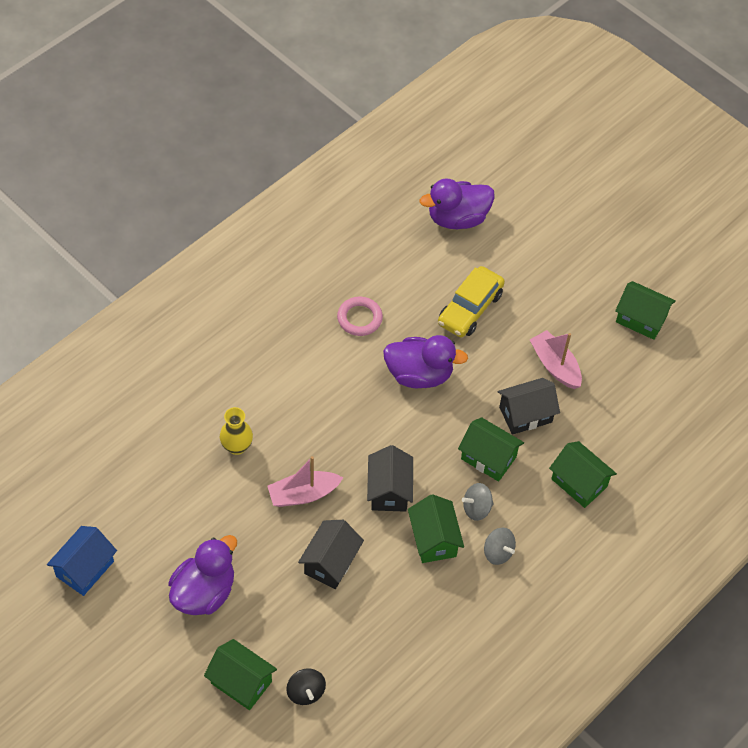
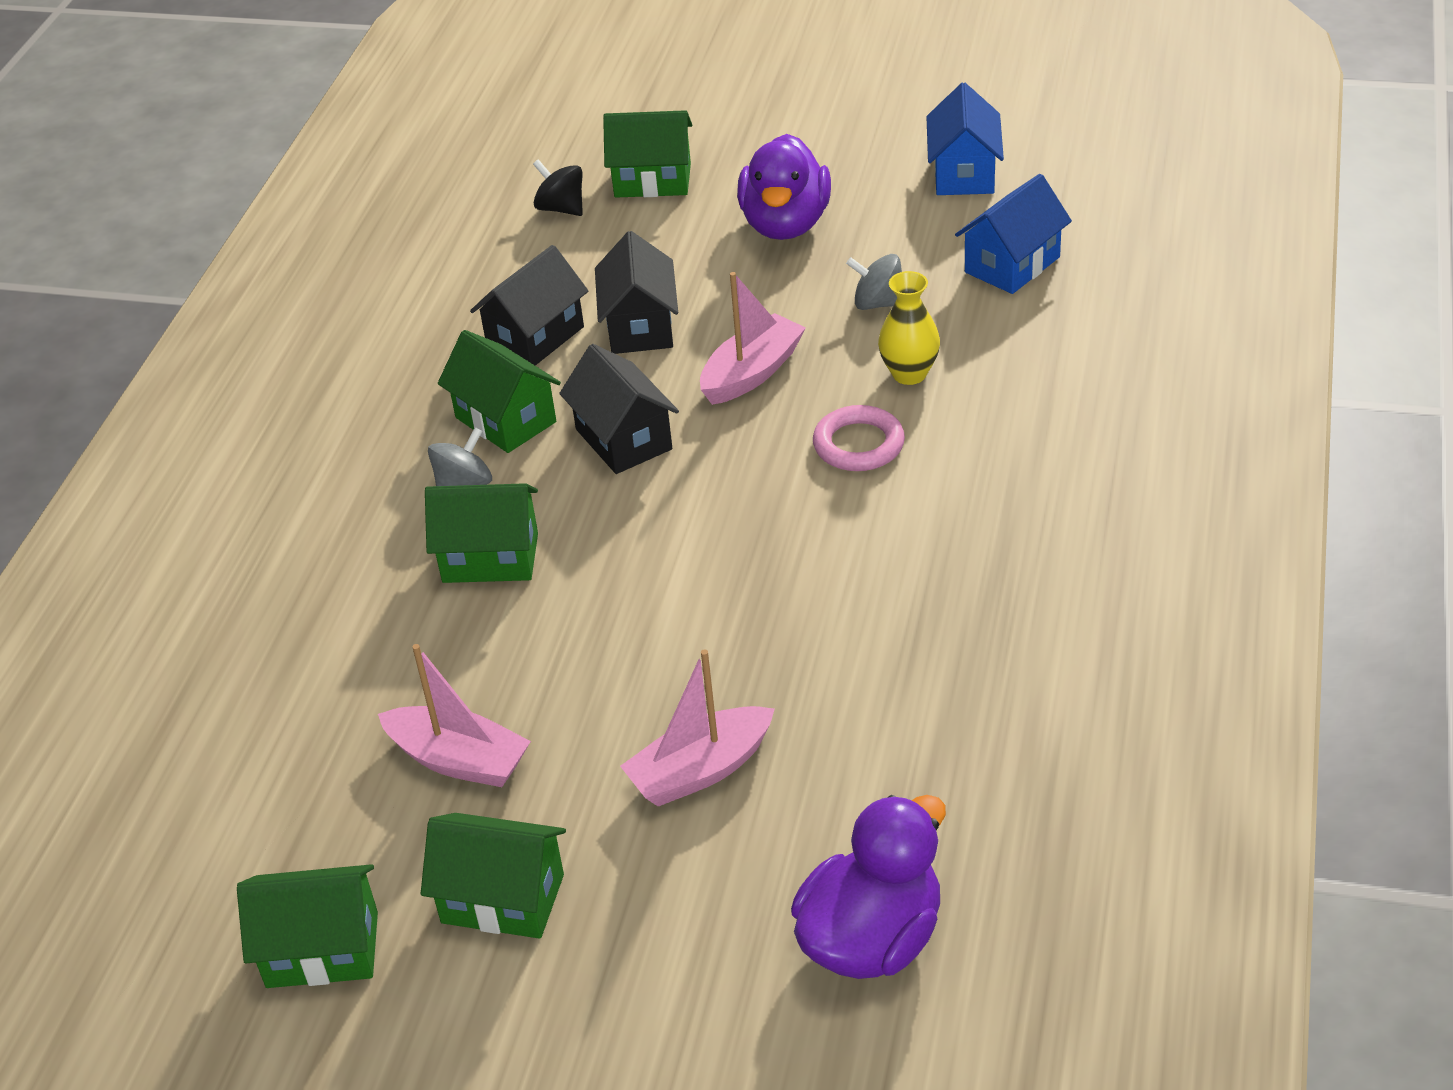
camera: 155 degrees right, 15 degrees down
pink ring [337,297,383,336] -> pink ring moved to [813,405,905,471]
purple duck [383,335,468,388] -> none
yellow car [438,266,505,337] -> pink boat [620,649,775,806]
grey spinning top [484,528,516,565] -> grey spinning top moved to [846,254,902,310]
black house [498,378,560,435] -> black house moved to [470,245,588,366]
green house [549,441,617,508] -> green house moved to [421,813,566,939]
none -> blue house [955,174,1072,294]

